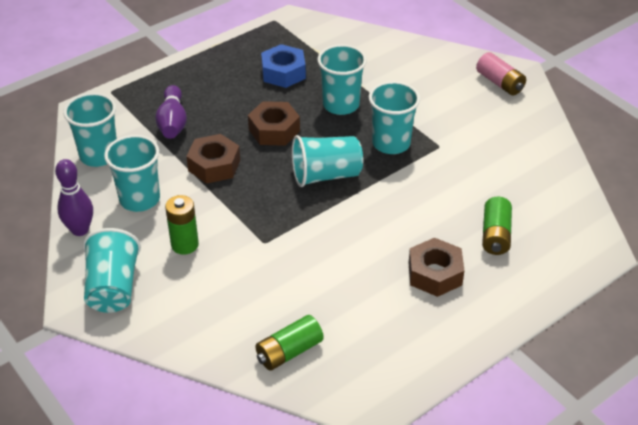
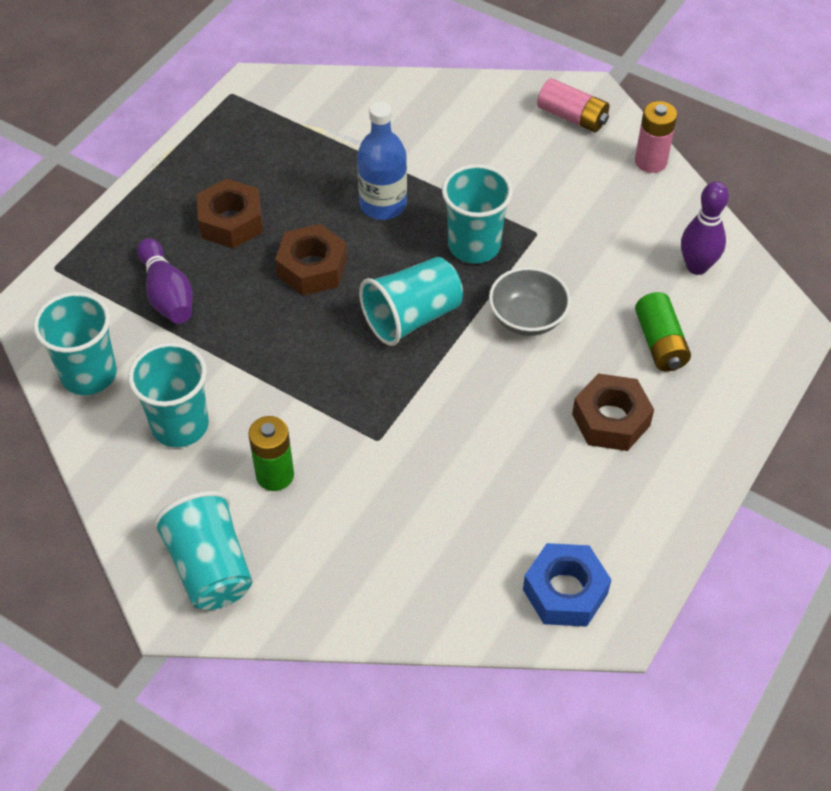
camera: 20 degrees left, 10 degrees up
purple bowling pin [55,159,93,236] -> purple bowling pin moved to [681,181,729,275]
brown nut [186,134,240,184] -> brown nut moved to [197,178,263,248]
green battery [255,315,324,371] -> none
blue nut [261,44,306,88] -> blue nut moved to [523,543,612,627]
turquoise cup [317,44,367,115] -> blue bottle [357,101,407,220]
none -> grey bowl [489,267,571,336]
none -> pink battery [635,101,677,173]

